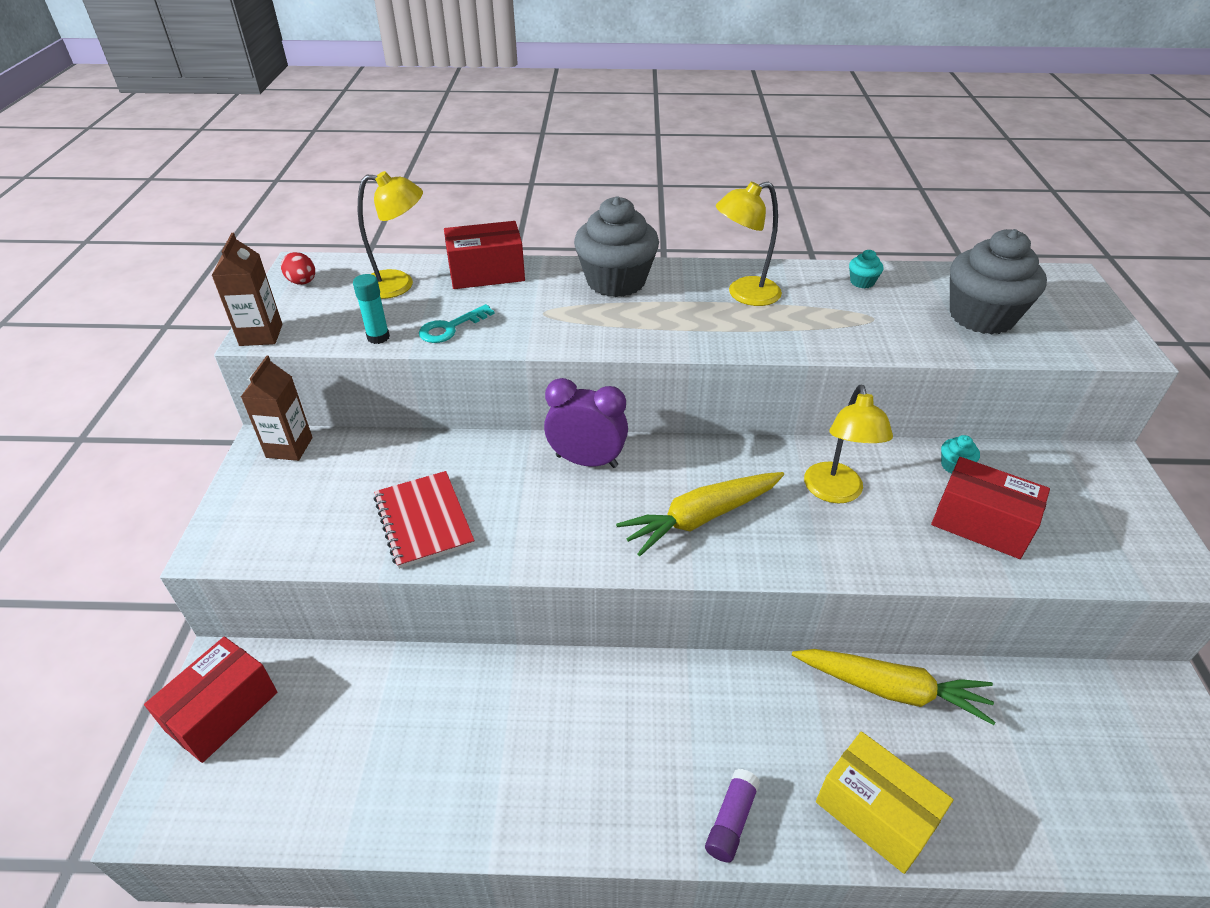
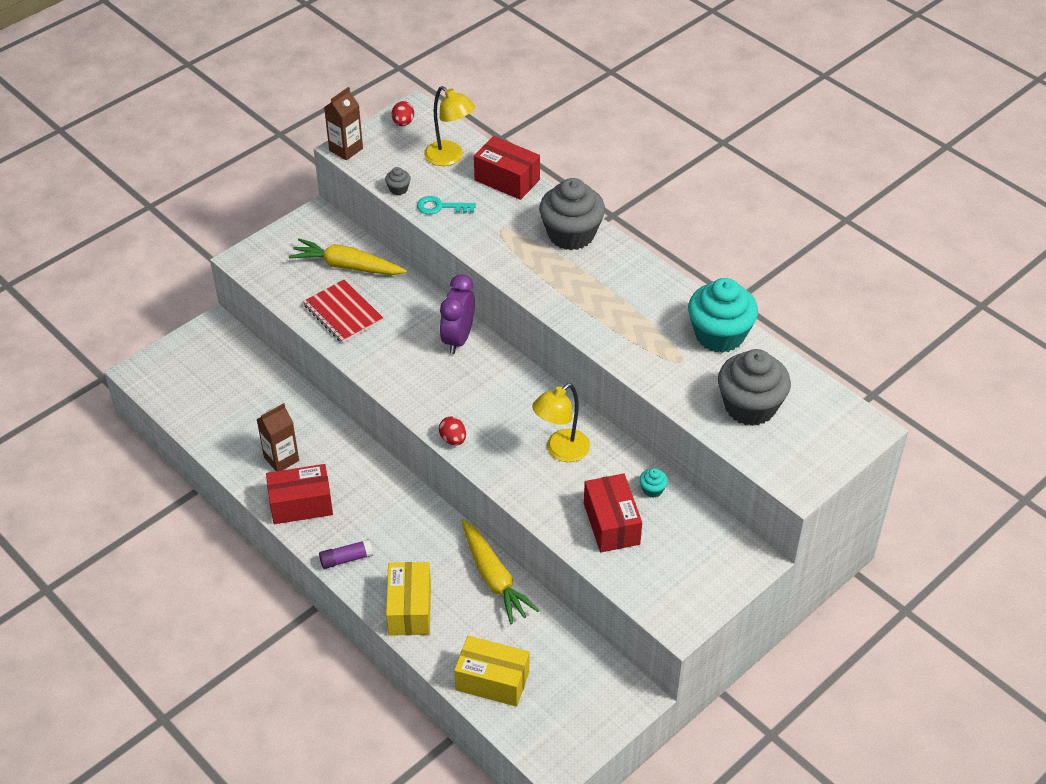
camera: 45 degrees right, 5 degrees up
red box [144,637,277,763] -> red box moved to [266,464,333,524]
brown carton [241,356,313,461] -> brown carton moved to [256,403,299,471]
turquoise glue stick [353,274,390,344] -> grey cupcake [385,167,411,195]
red notebook [374,471,475,569] -> red notebook turned 60 degrees counterclockwise [303,280,383,343]
purple clock [544,378,628,468] -> purple clock turned 135 degrees counterclockwise [440,274,475,354]
yellow carrot [616,472,784,556] -> yellow carrot moved to [289,238,407,275]
yellow lamp [716,182,782,306] -> none
turquoise cupcake [849,250,884,289] -> turquoise cupcake [688,278,758,353], size x2.49
none -> red egg [439,417,466,445]
none -> yellow box [454,636,529,707]

